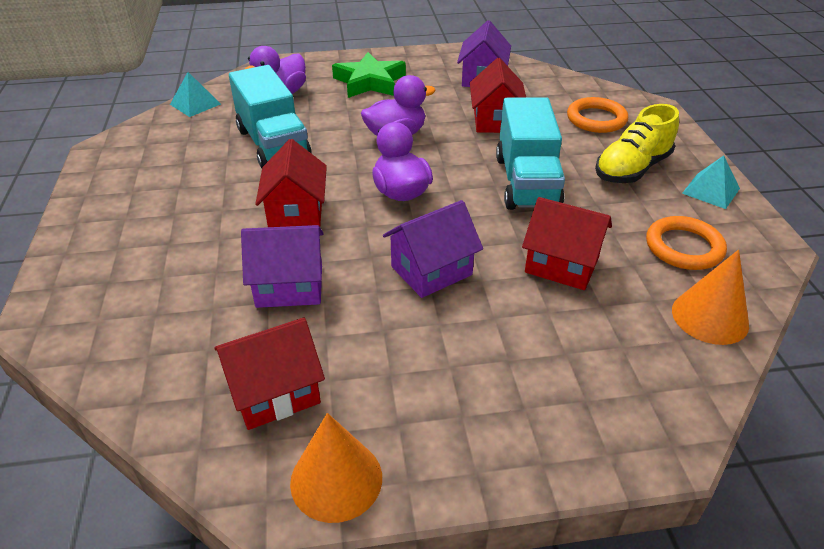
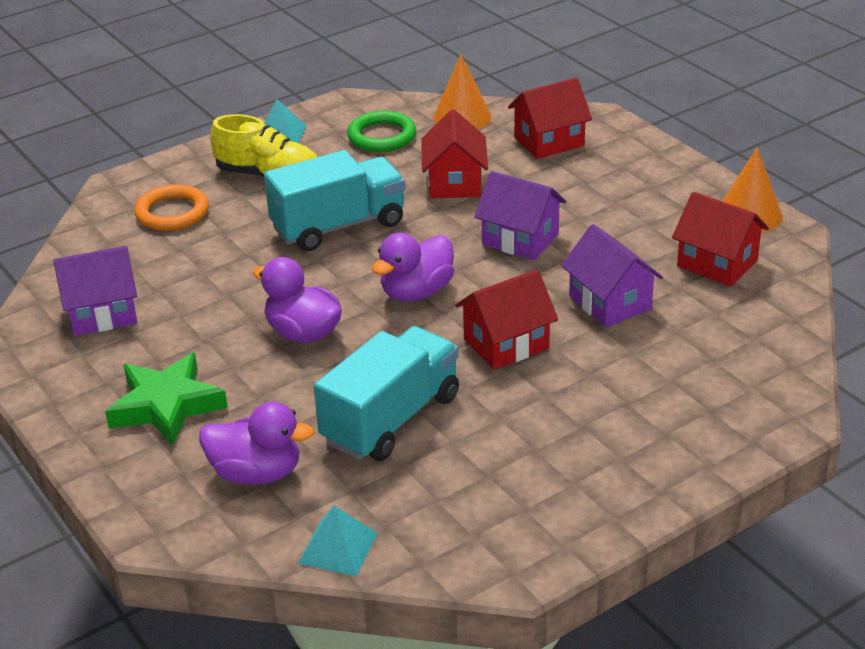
camera: 115 degrees left, 5 degrees down
red house [470,58,526,133] -> red house moved to [508,78,592,159]
orange ring [646,216,727,270] -> green ring [347,111,416,152]

